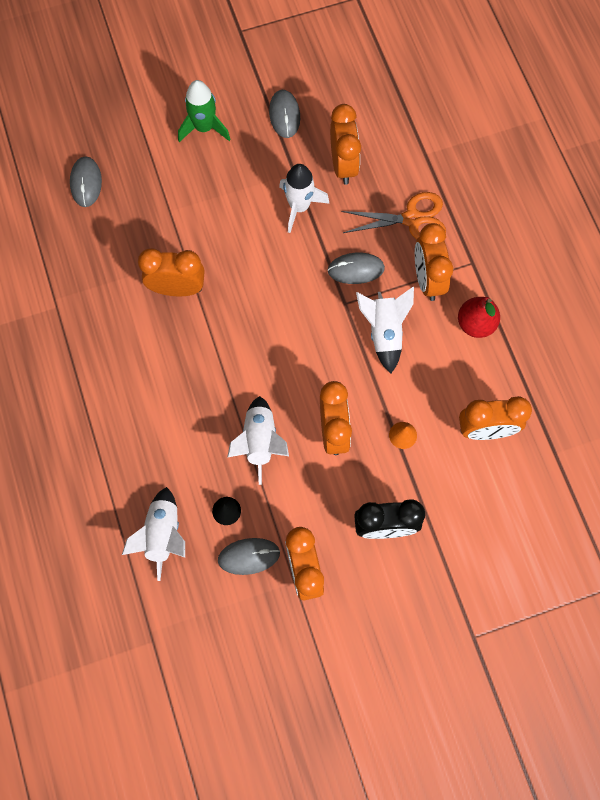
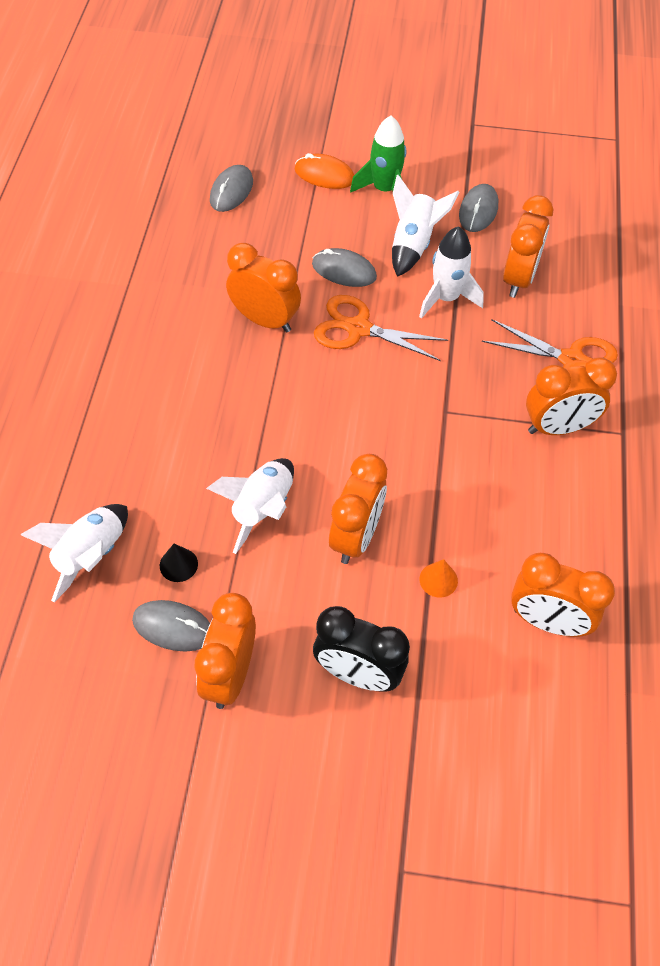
camera: 25 degrees right, 15 degrees down
grey mouse [328,253,385,284] -> grey mouse moved to [312,248,377,287]
white rocket [356,287,414,373] -> white rocket moved to [392,175,459,277]
orange clock [415,223,453,301] -> orange clock turned 120 degrees counterclockwise [526,357,617,435]
red pear [458,297,500,338] -> none
none -> orange mouse [295,153,354,189]
none -> orange scissors [314,295,448,361]

